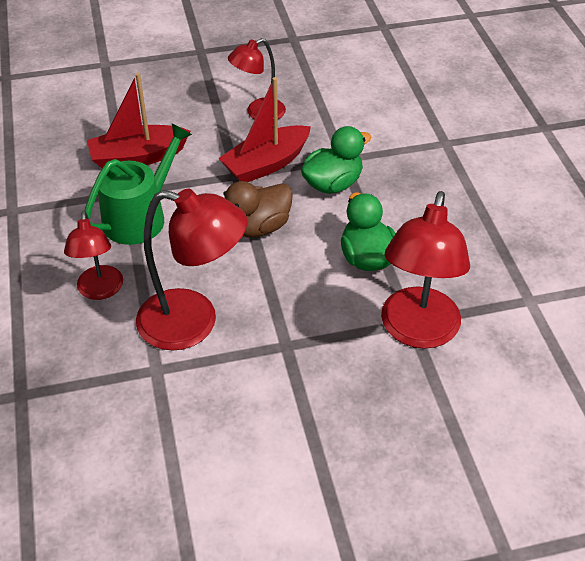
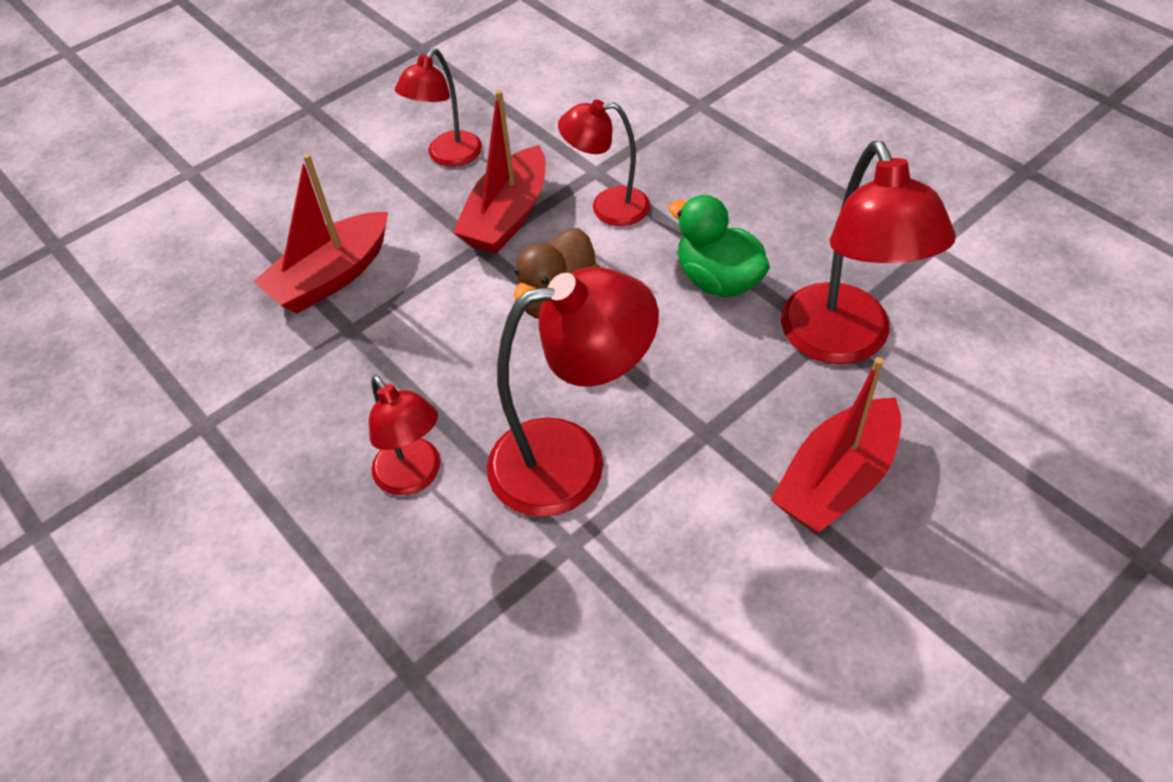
camera: 25 degrees left, 5 degrees up
green watering can [85,123,192,245] -> none
green duck [301,126,371,194] -> red lamp [558,100,650,226]
none -> red boat [770,357,901,533]

